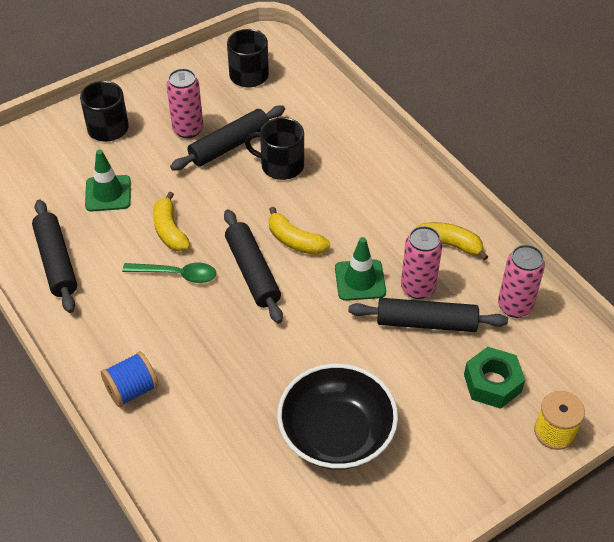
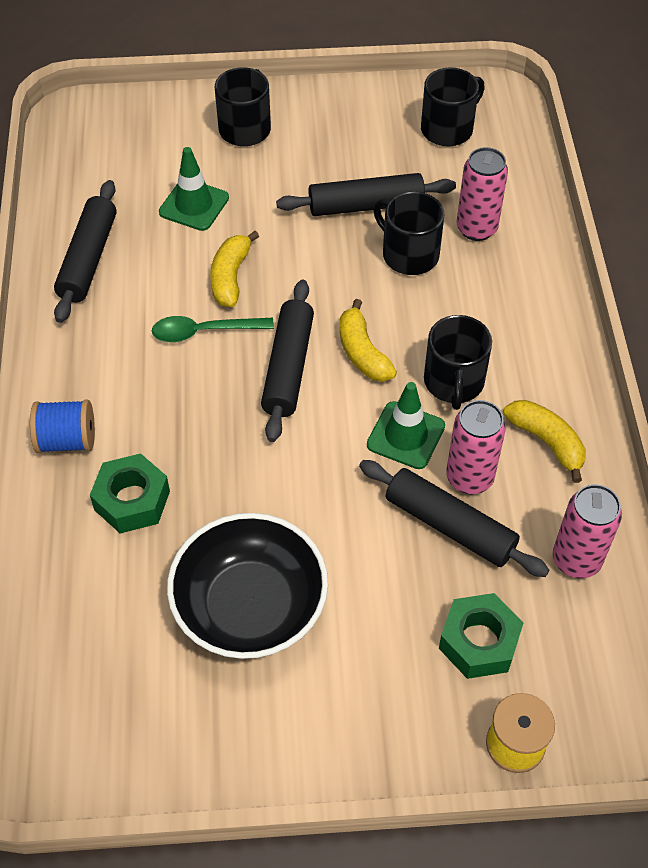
camera: 30 degrees right, 5 degrees up
green spoon [122,263,216,283] -> green spoon turned 135 degrees clockwise [152,316,274,342]
pink can [167,68,203,138] -> pink can moved to [457,147,508,241]
none -> green nut [90,453,170,533]
none -> black mug [424,315,492,410]

